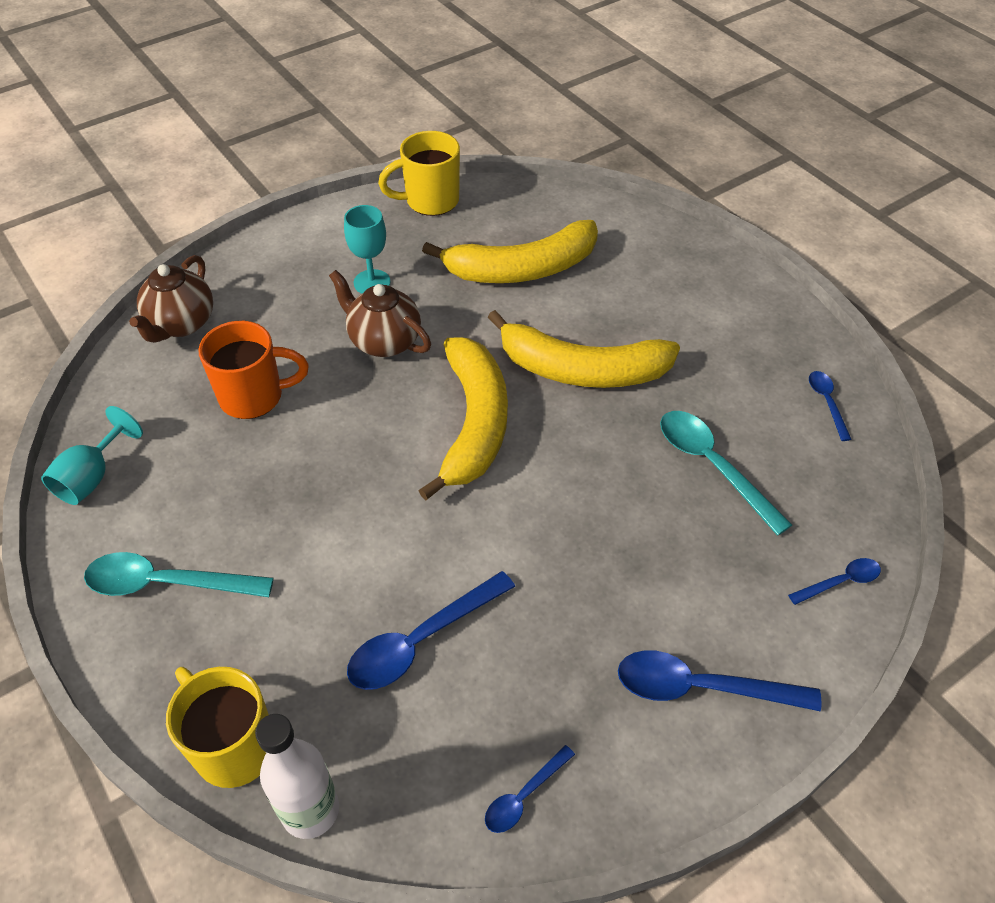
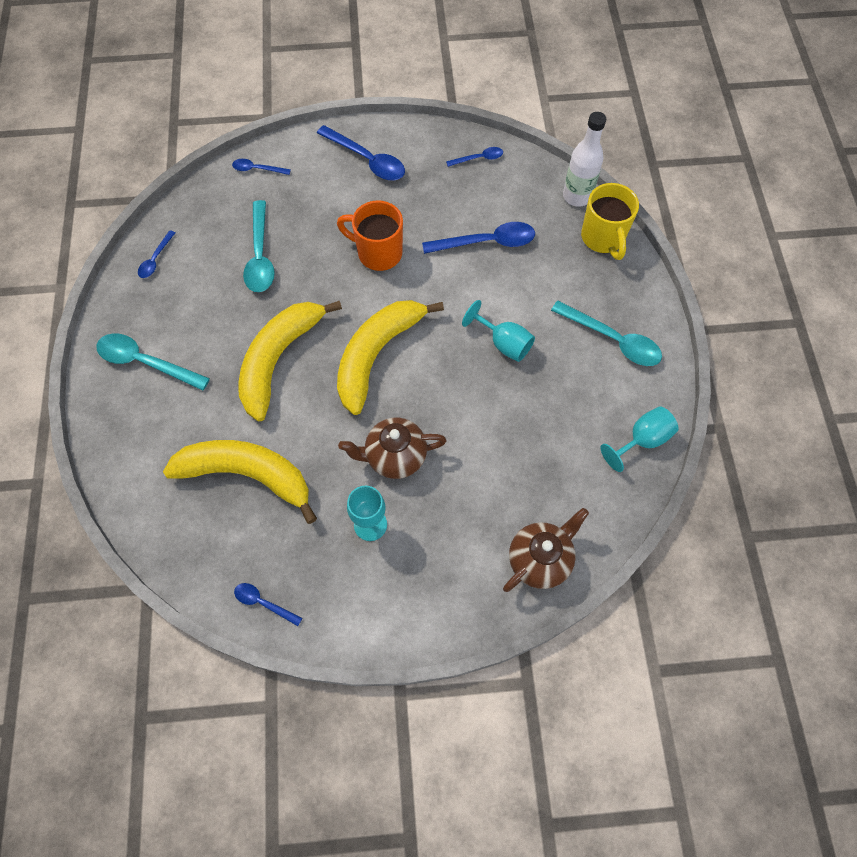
camera: 150 degrees left, 15 degrees up
orange mug [198,321,309,419] -> orange mug moved to [337,200,403,271]
brown teapot [329,270,431,357] -> brown teapot turned 105 degrees clockwise [338,418,447,479]
yellow mug [378,131,460,216] -> blue spoon [234,583,302,626]
yellow banana [488,310,680,388] -> yellow banana turned 105 degrees counterclockwise [239,301,342,421]
none -> turquoise spoon [96,333,210,391]
none -> turquoise goblet [462,300,535,362]

